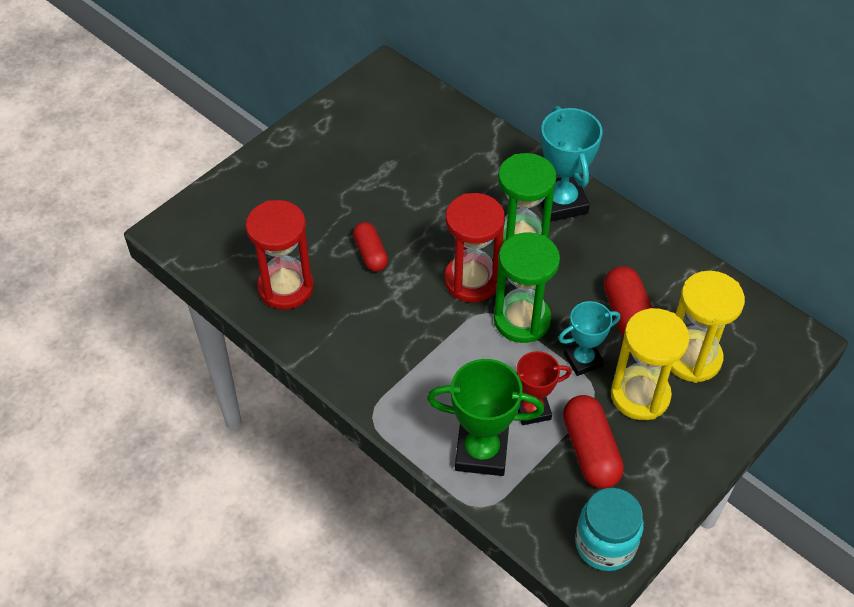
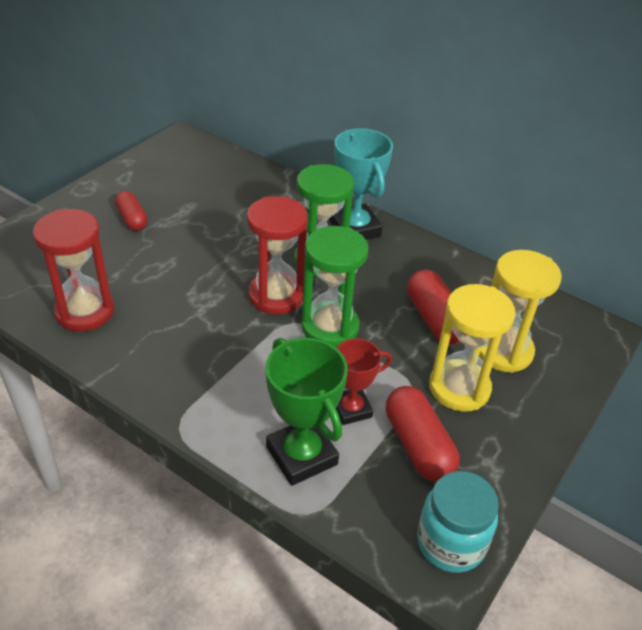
camera: 10 degrees left, 10 degrees down
red capsule [353,222,388,272] -> red capsule moved to [115,191,148,231]
green trophy [427,359,544,476] -> green trophy turned 60 degrees clockwise [265,338,348,486]
turquoise trophy [558,301,620,376] -> none

